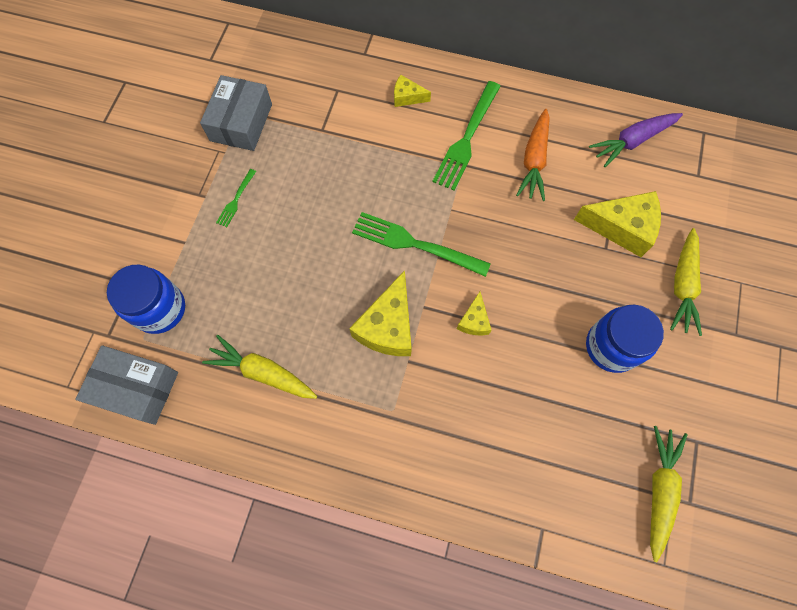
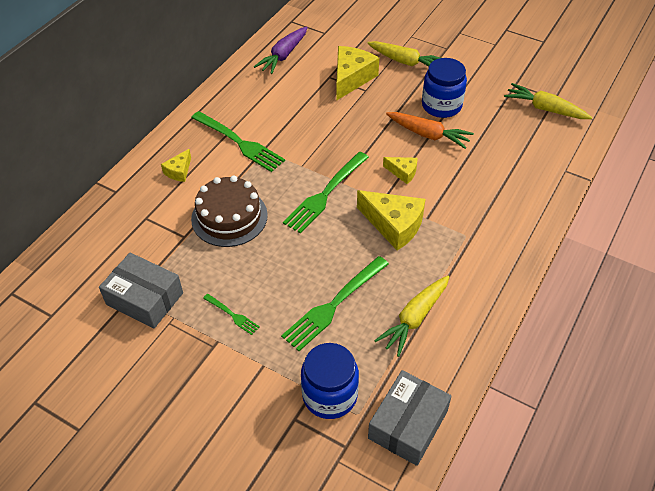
camera: 75 degrees left, 20 degrees down
orange carrot [516,109,550,201] -> orange carrot moved to [386,112,474,149]
purple carrot [589,113,683,167] -> purple carrot turned 45 degrees clockwise [254,27,308,74]
none -> brown cake [191,176,268,247]
none -> green fork [281,256,389,351]

